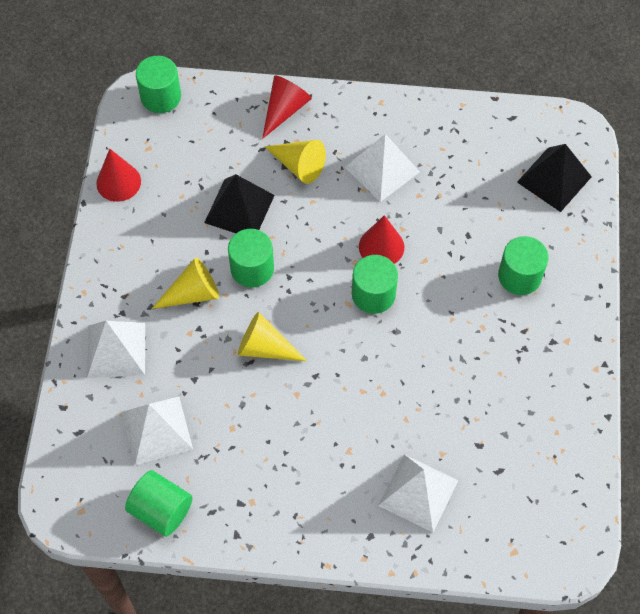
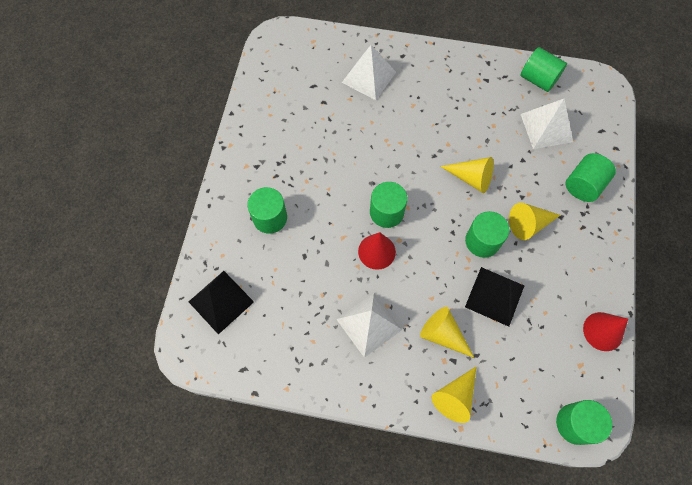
camera: 175 degrees left, 5 degrees up
white pyramid [87,321,145,378] -> green cylinder [566,153,616,202]
red cone [262,76,312,139] -> yellow cone [432,366,477,423]

